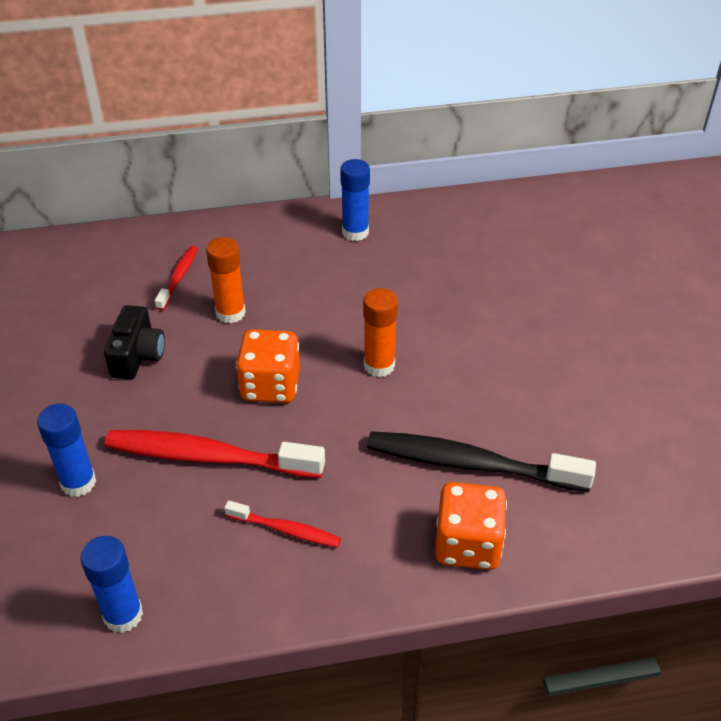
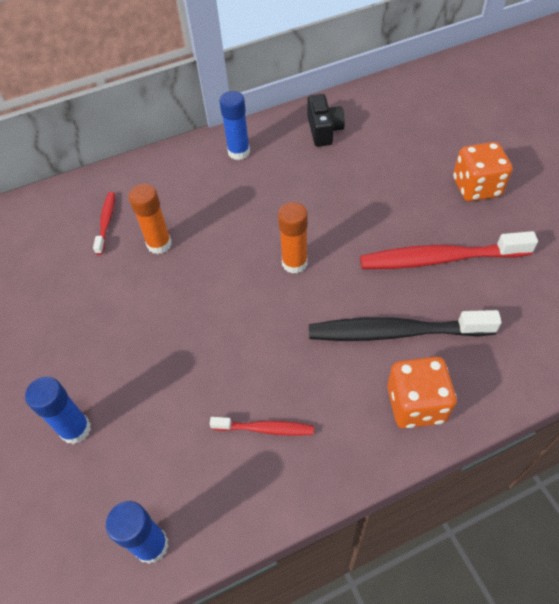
camera: 10 degrees left, 10 degrees up
black camera [104,305,165,379] -> black camera moved to [307,94,345,147]
red toothbrush [105,430,325,478] -> red toothbrush moved to [360,231,538,269]
orange dice [236,329,300,403] -> orange dice moved to [453,142,512,202]

